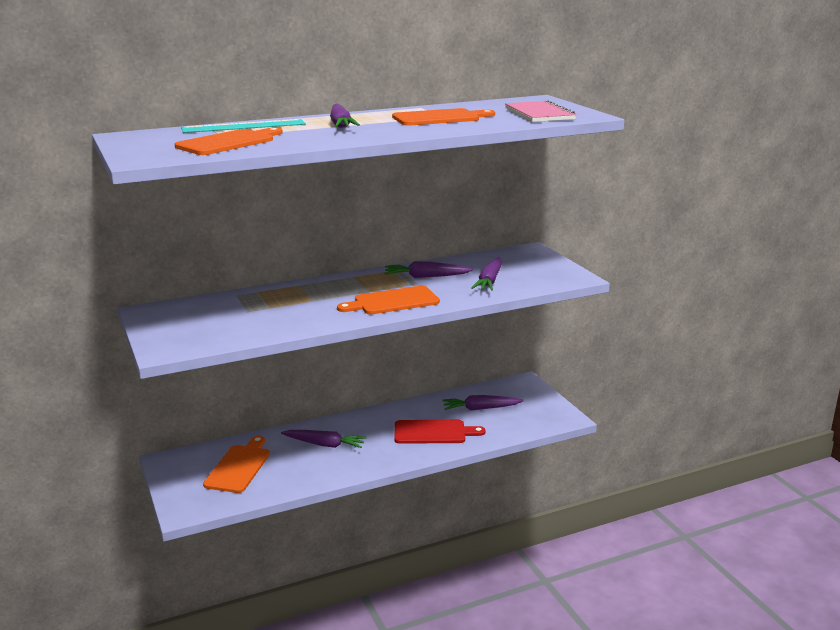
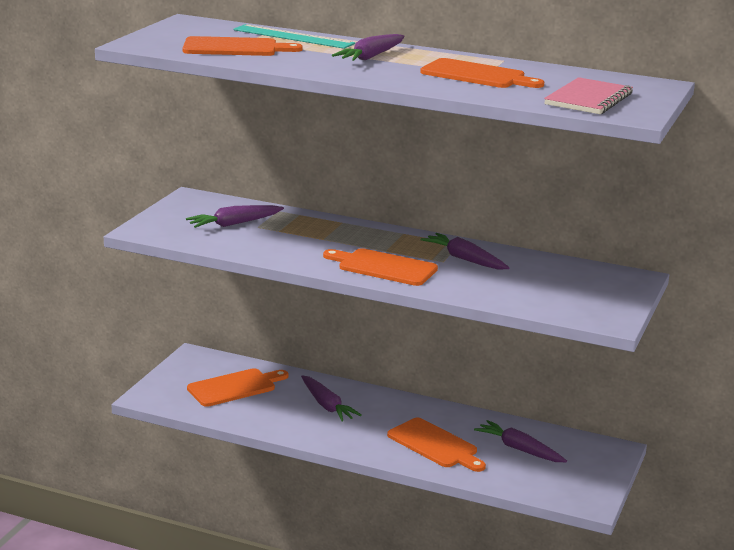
camera: 45 degrees right, 0 degrees up
red cutting board [394,420,486,444] -> orange cutting board [387,417,486,472]
purple carrot [471,257,502,291] -> purple carrot moved to [186,205,284,228]

